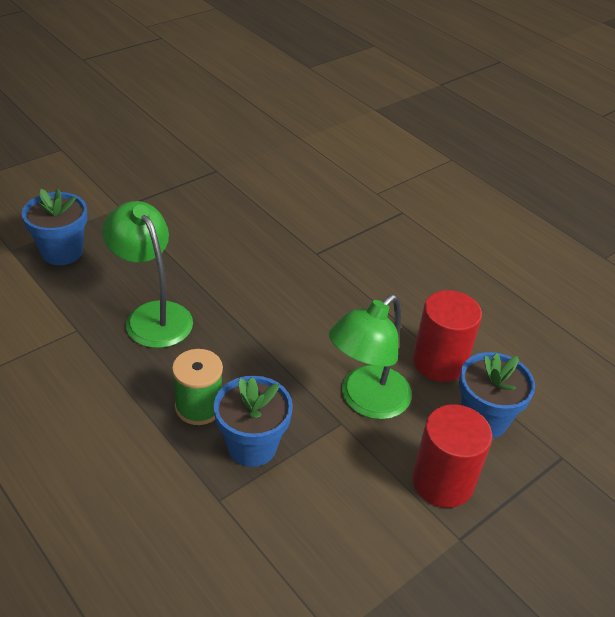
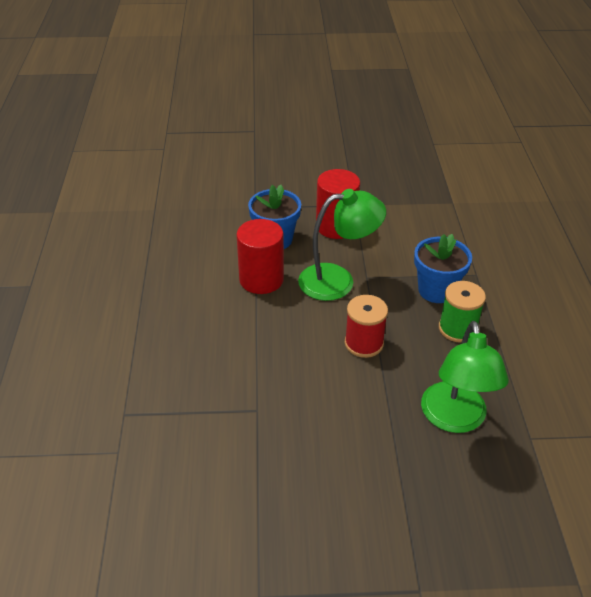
camera: 140 degrees left, 0 degrees up
blue flower pot [22,189,87,265] -> none
none -> red spool [345,295,388,358]

